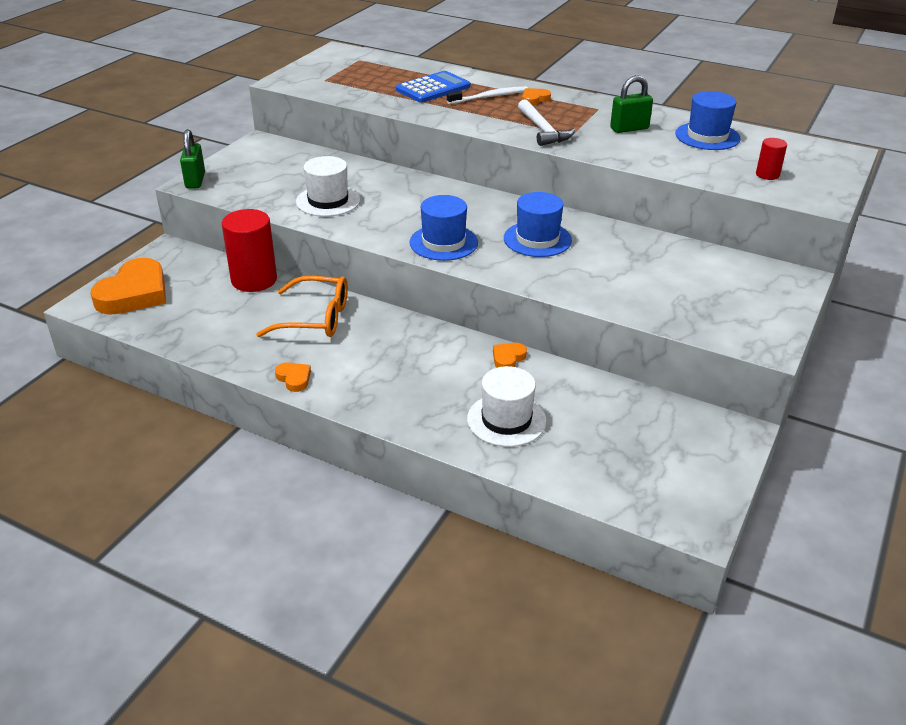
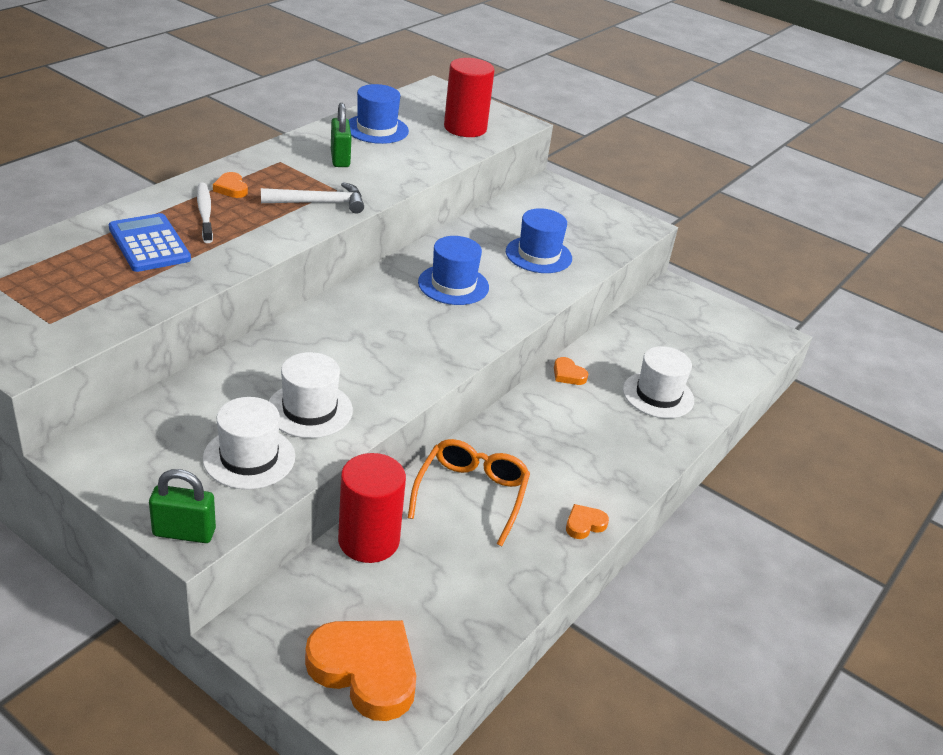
camera: 85 degrees left, 0 degrees up
blue hat [409,195,478,261] -> blue hat moved to [506,208,572,273]
red cylinder [756,138,787,180] -> red cylinder [444,58,495,137], size x2.04
none -> white hat [203,397,295,489]

